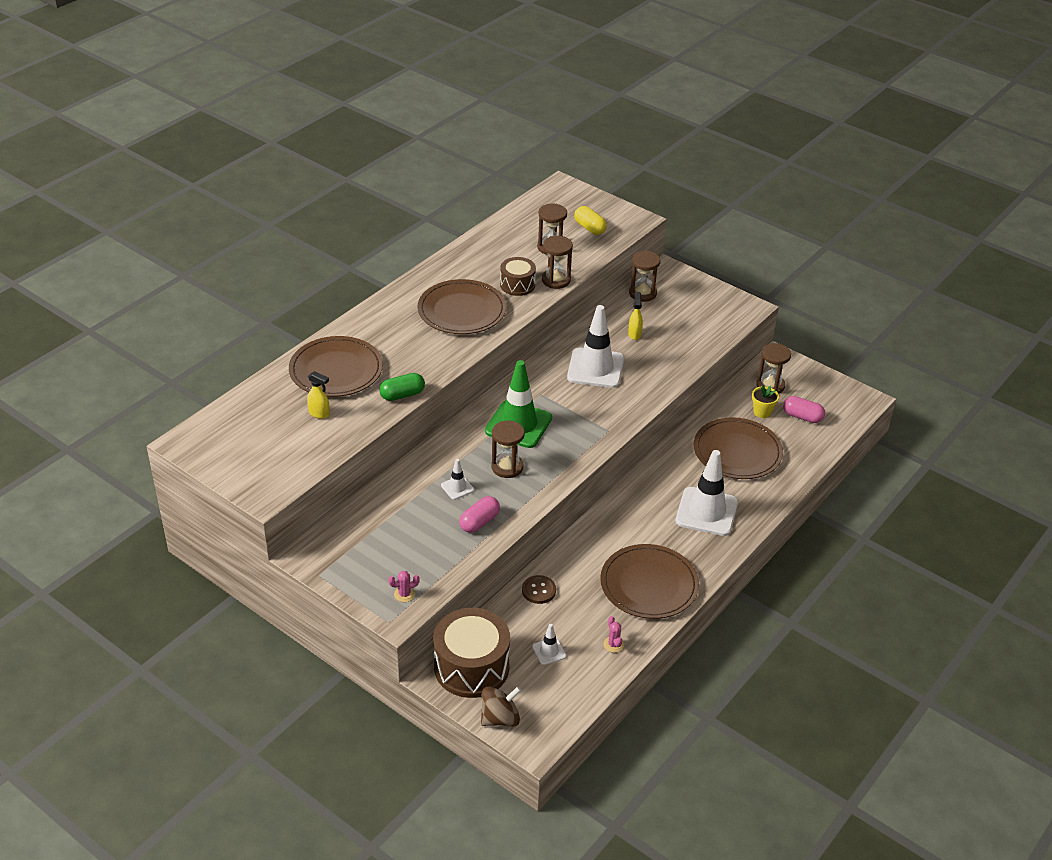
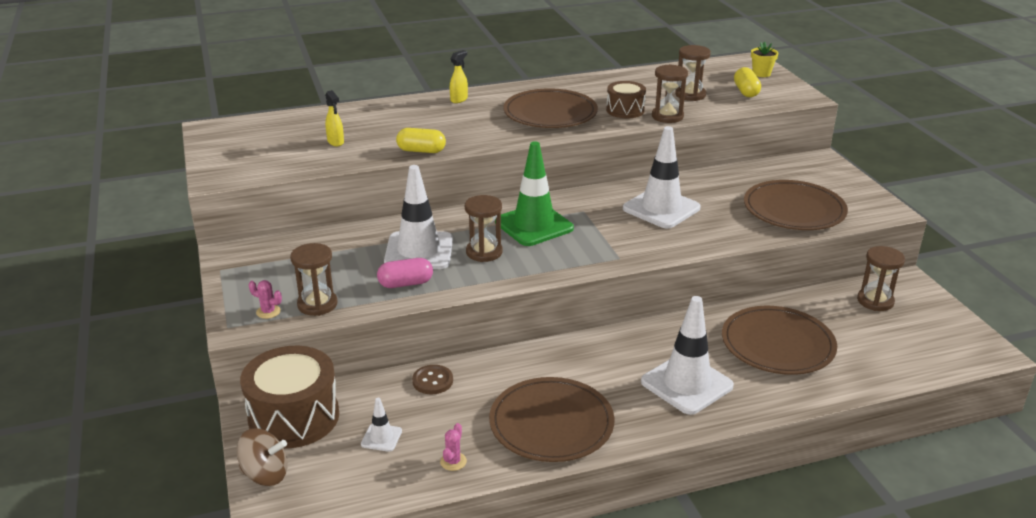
camera: 35 degrees right, 10 degrees down
brown plate [289,336,383,397] -> brown plate moved to [744,180,848,230]
green capsule [379,373,425,401] -> yellow capsule [396,128,446,153]
white traffic cone [441,459,474,500] -> white traffic cone [384,165,453,269], size x2.20
yellow spray bottle [628,292,643,340] -> yellow spray bottle moved to [450,50,468,103]
brown hourglass [629,251,660,302] -> brown hourglass moved to [290,243,337,316]
yellow flower pot [752,385,779,418] -> yellow flower pot moved to [751,41,778,77]
pink capsule [783,396,825,423] -> none

